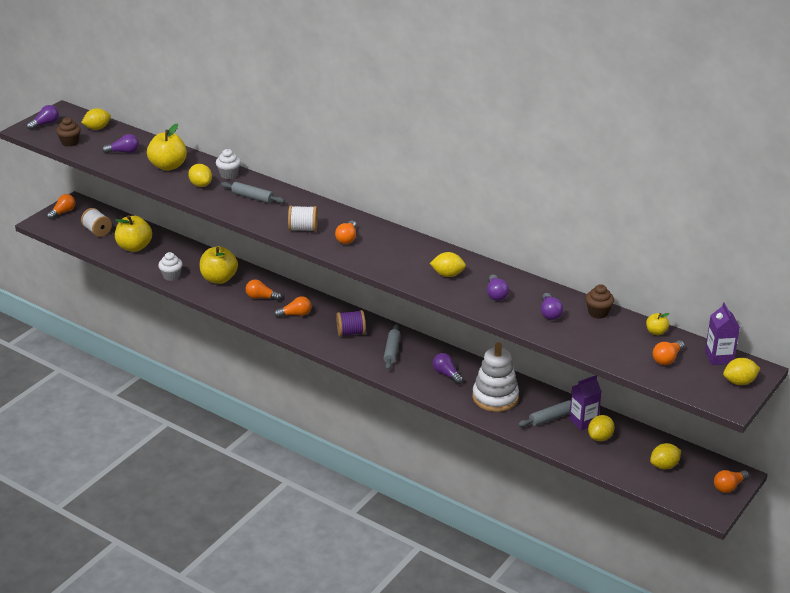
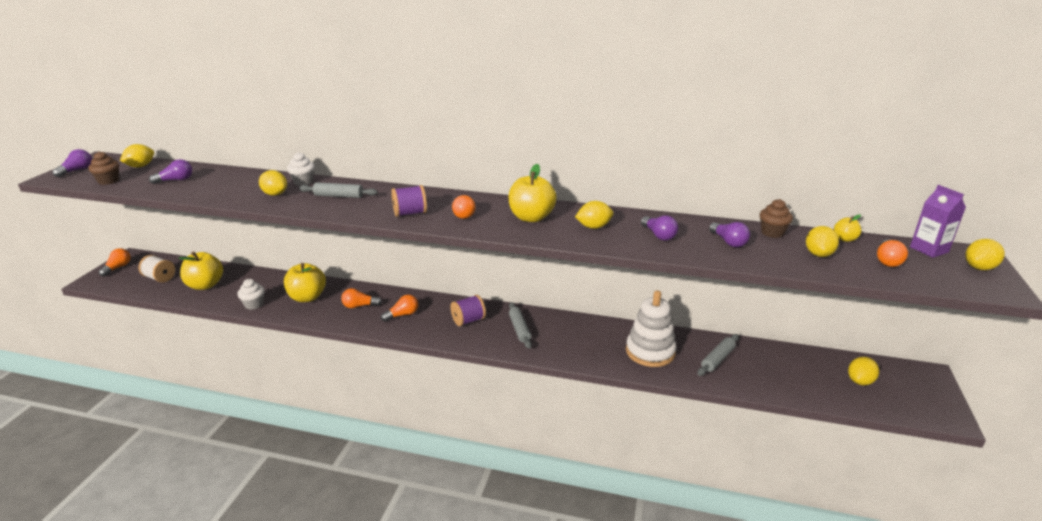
camera: 20 degrees left, 5 degrees down
yellow apple [147,124,187,171] -> yellow apple moved to [509,164,557,222]
white spool [288,206,318,231] -> purple spool [391,185,427,217]
purple light bulb [433,353,463,385] -> none
purple carton [569,375,602,430] -> none
yellow lemon [588,415,615,441] -> yellow lemon moved to [806,226,839,257]
orange light bulb [714,470,749,493] -> none

